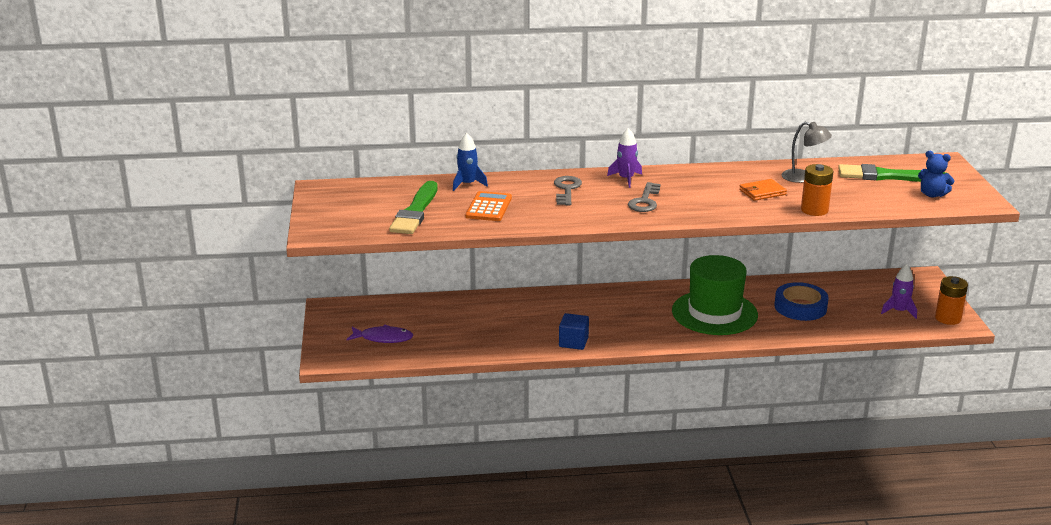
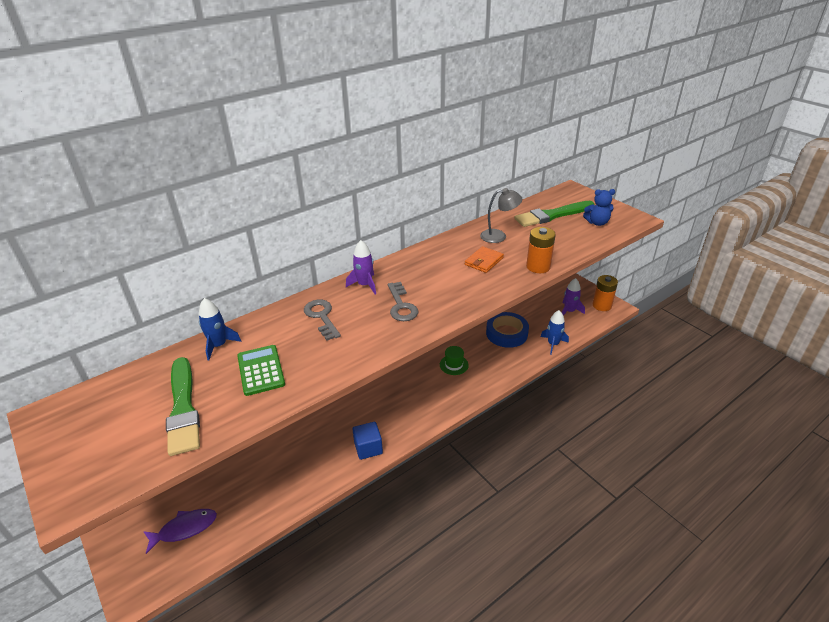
camera: 30 degrees left, 10 degrees up
orange calculator [465,191,512,221] -> green calculator [237,345,285,396]
green hat [672,255,758,335] -> green hat [440,346,469,375], size x0.40
none -> blue rocket [541,310,569,355]

